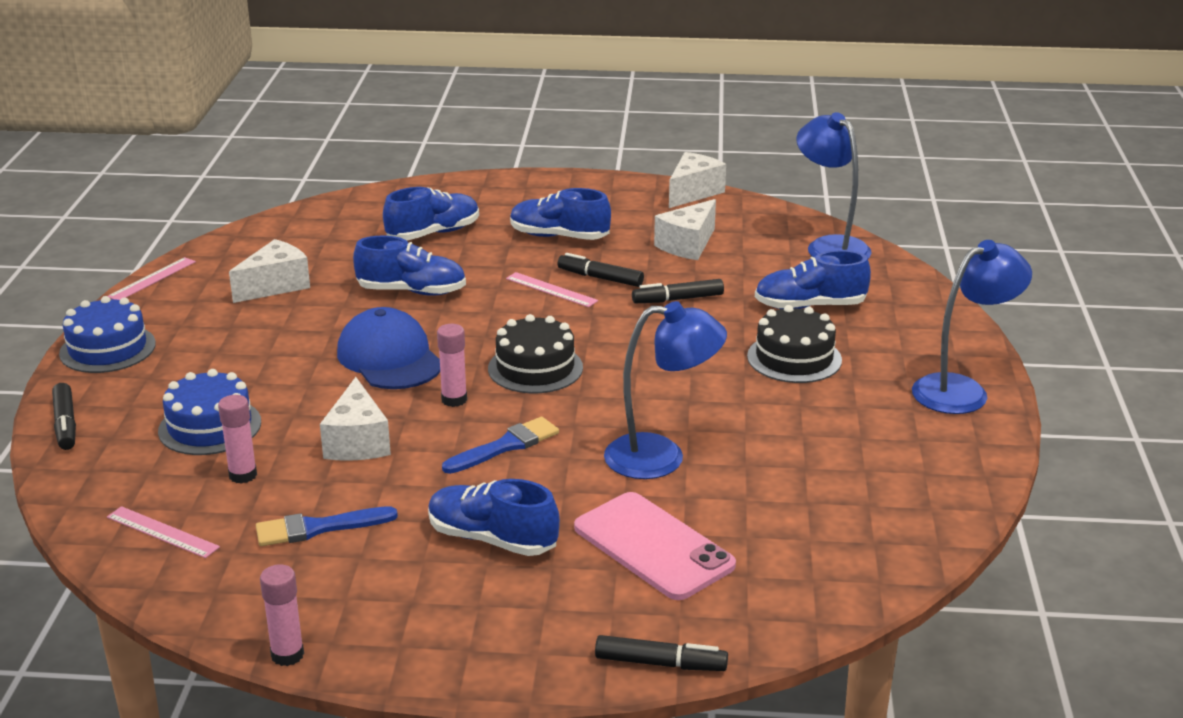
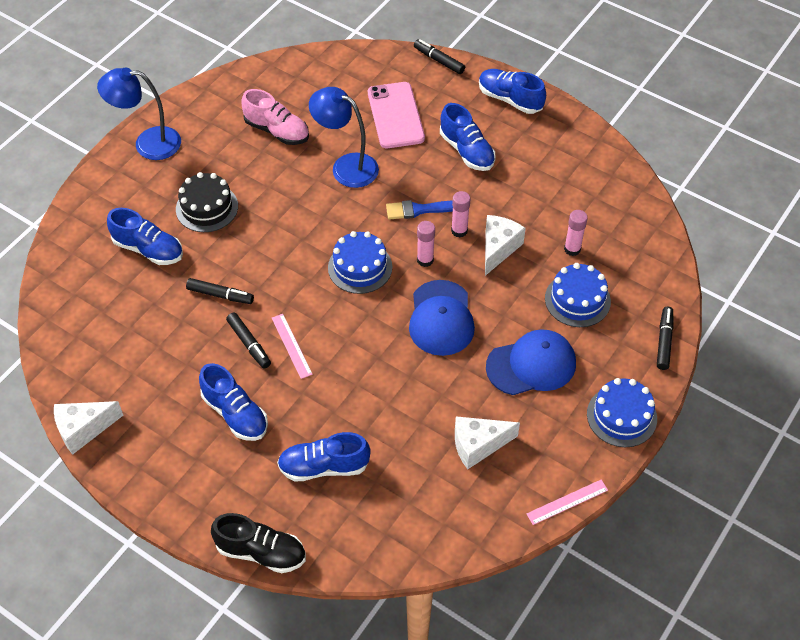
camera: 150 degrees left, 25 degrees up
pink ruler [107,506,220,558] -> none
blue brush [256,506,398,546] -> none
pink glue stick [260,564,304,666] -> pink glue stick moved to [451,191,470,237]
blue shoe [353,236,466,296] -> blue shoe moved to [479,69,546,114]
black cake [488,314,583,394] -> blue cake [328,231,392,294]
white cheese [654,199,716,260] -> none
blue lamp [796,112,872,259] -> none
none -> black shoe [211,513,306,573]
none -> pink shoe [241,89,309,145]
none -> blue cap [486,329,576,395]

